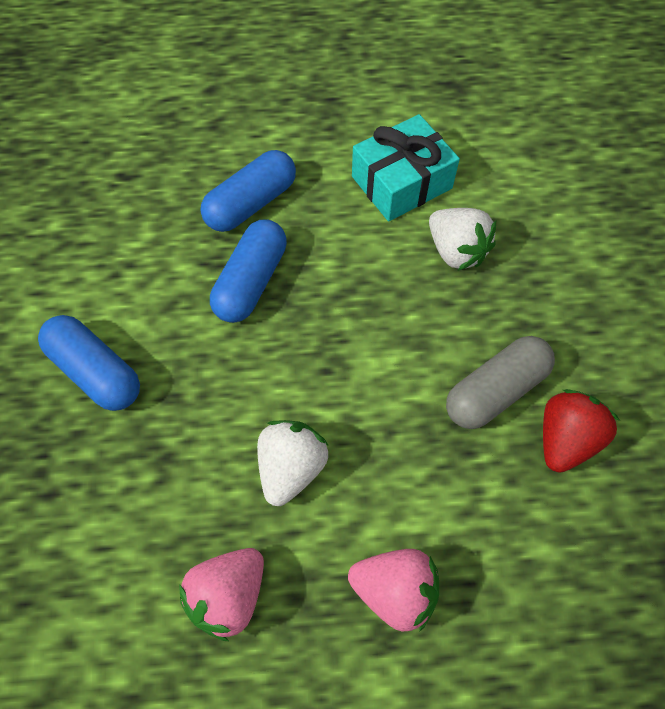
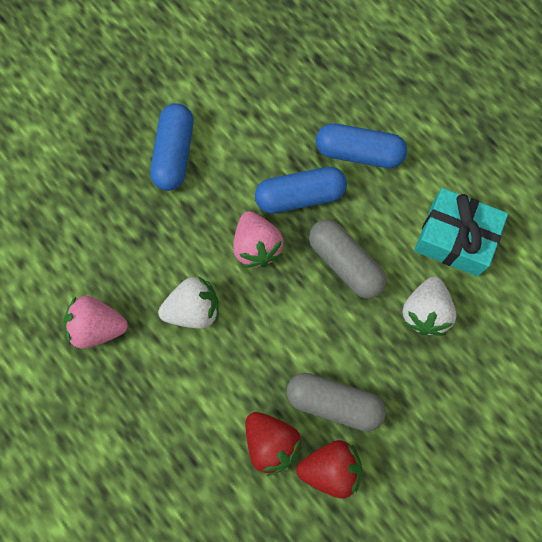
camera: 55 degrees right, 10 degrees up
pink strawberry [348,549,439,632] -> pink strawberry moved to [233,211,284,268]
none -> red strawberry [246,412,303,476]
none -> grey capsule [309,220,386,299]

